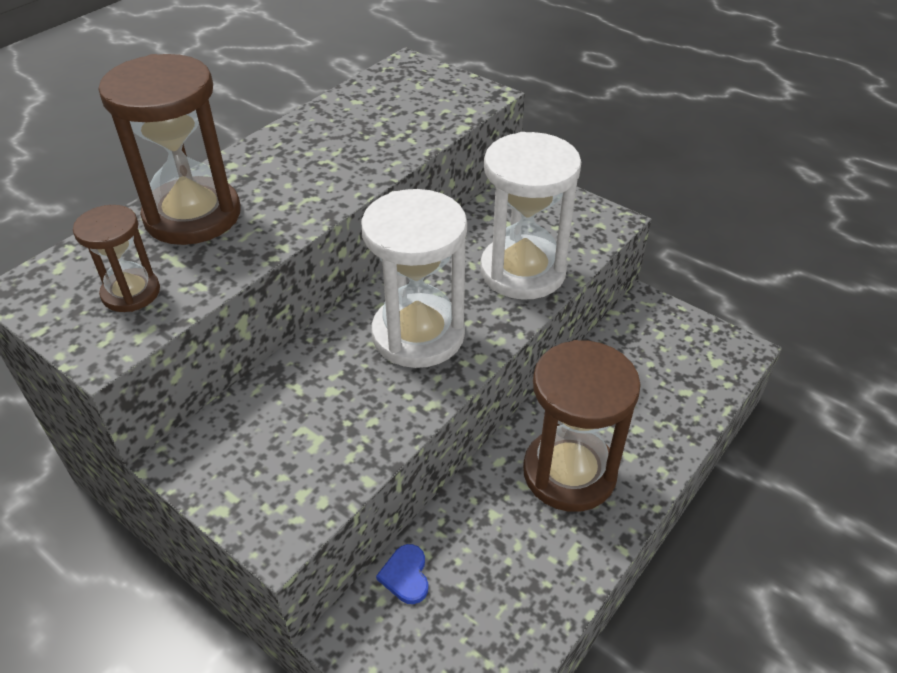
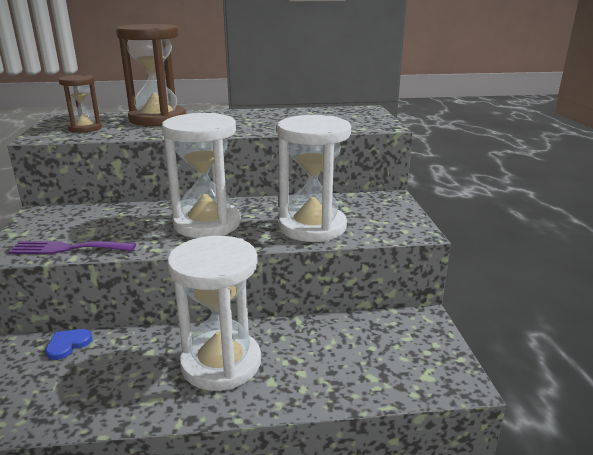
camera: 45 degrees right, 20 degrees down
brown hourglass [523,340,641,512] -> white hourglass [168,236,261,391]
none -> purple fork [8,241,136,254]

